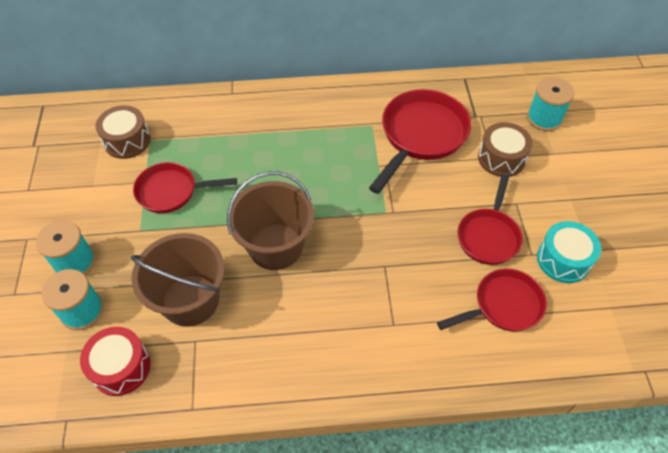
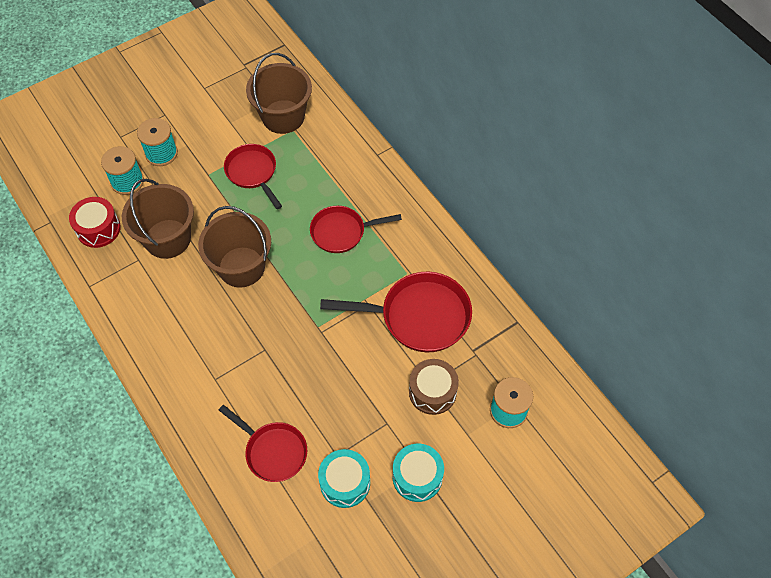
camera: 60 degrees right, 5 degrees up
brown drum [96,105,151,159] -> brown bucket [246,53,312,134]
red pan [458,174,523,265] -> red pan moved to [310,206,402,253]
none -> turquoise drum [393,444,444,502]

